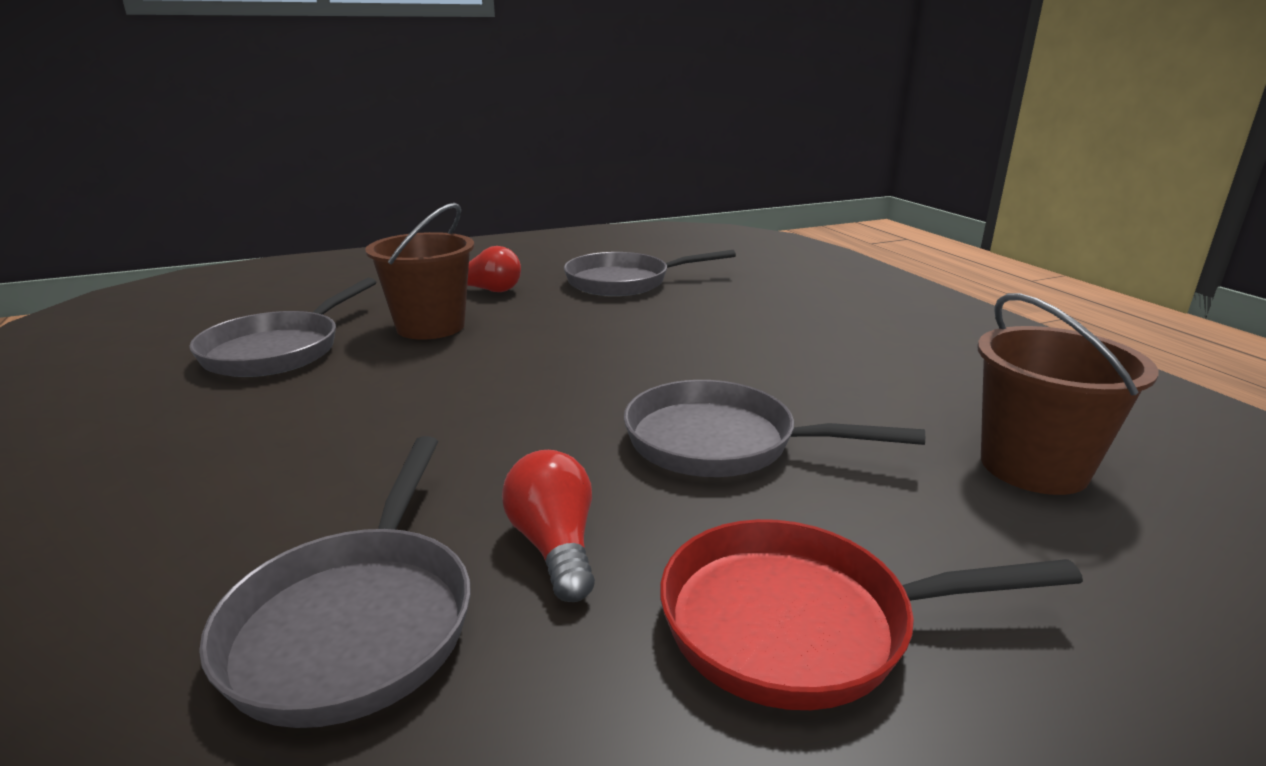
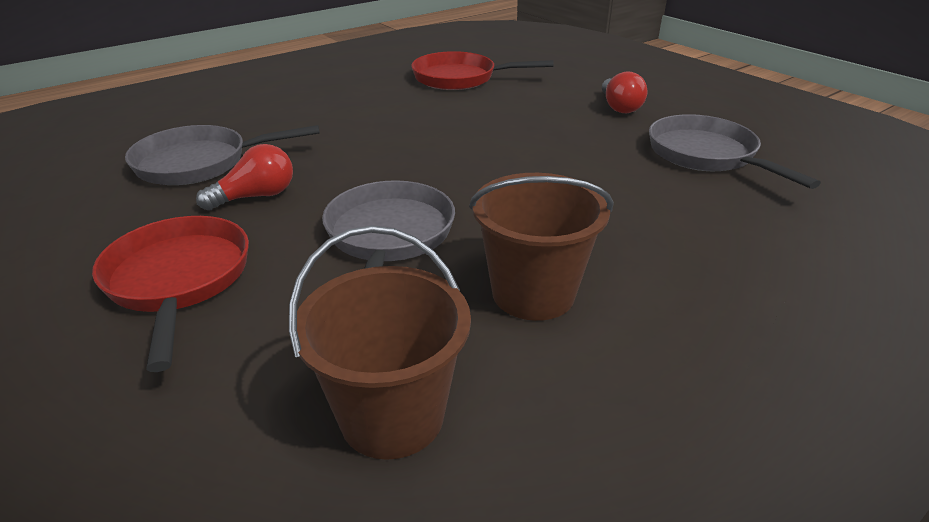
camera: 75 degrees right, 10 degrees up
grey pan [189,278,376,377] -> red pan [411,51,553,90]
brown bucket [365,203,474,340] -> brown bucket moved to [469,173,613,321]

